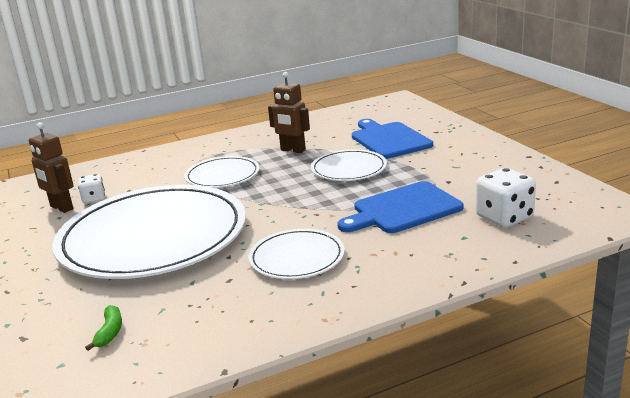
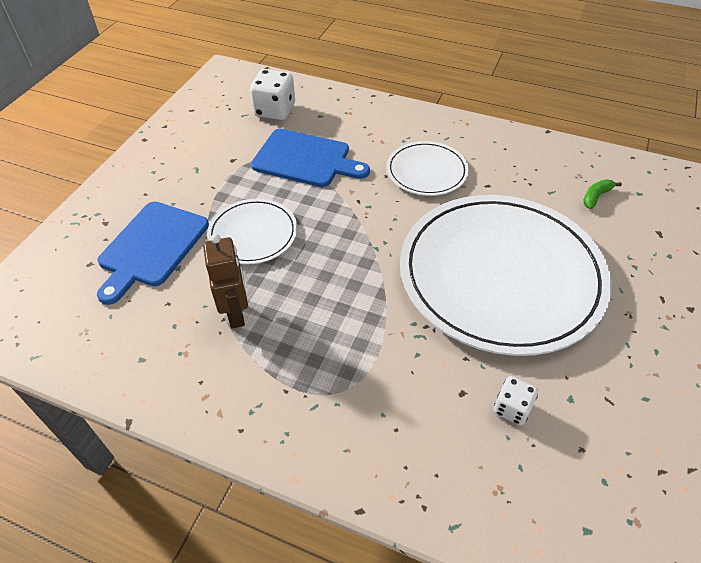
camera: 135 degrees left, 25 degrees up
brown robot [29,122,74,213] -> none
white plate [184,156,260,188] -> none

